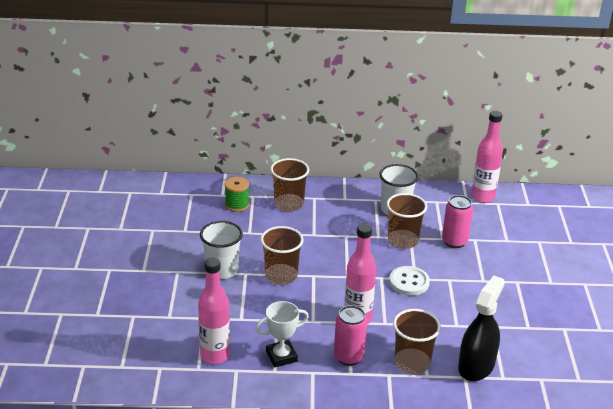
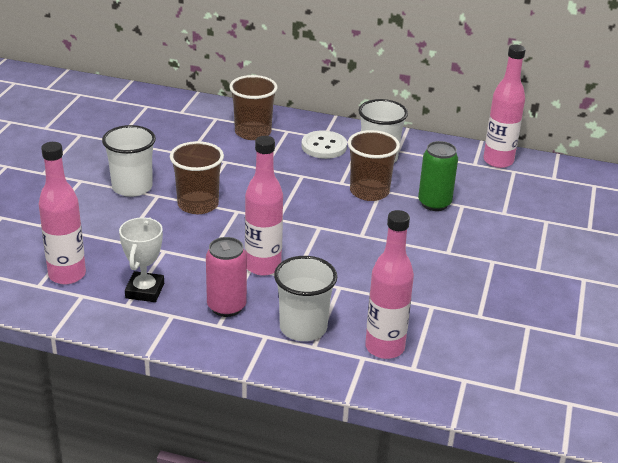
camera: 15 degrees right, 0 degrees up
green spool [225,177,249,212] -> none
white trophy [256,301,309,367] -> white trophy turned 75 degrees counterclockwise [119,217,164,302]
white button [389,266,430,296] -> white button moved to [301,130,347,159]
brown cup [393,309,441,374] -> white cup [274,256,338,341]
pink can [442,195,473,248] -> green can [418,141,458,211]
black spray bottle [458,276,505,381] -> pink bottle [365,210,414,359]

